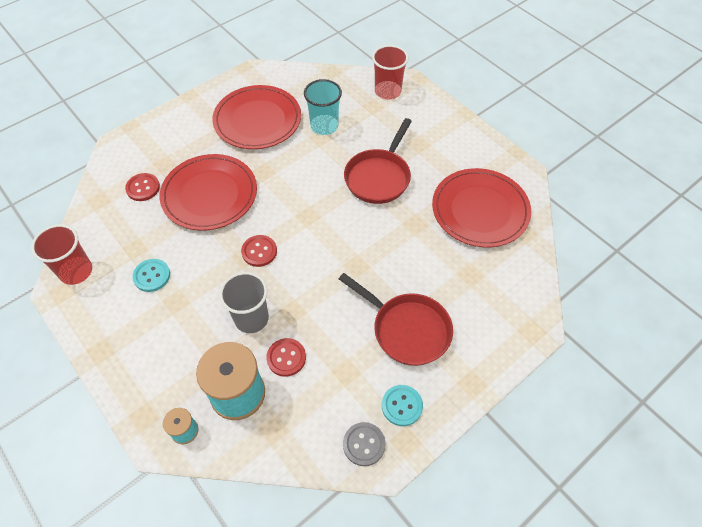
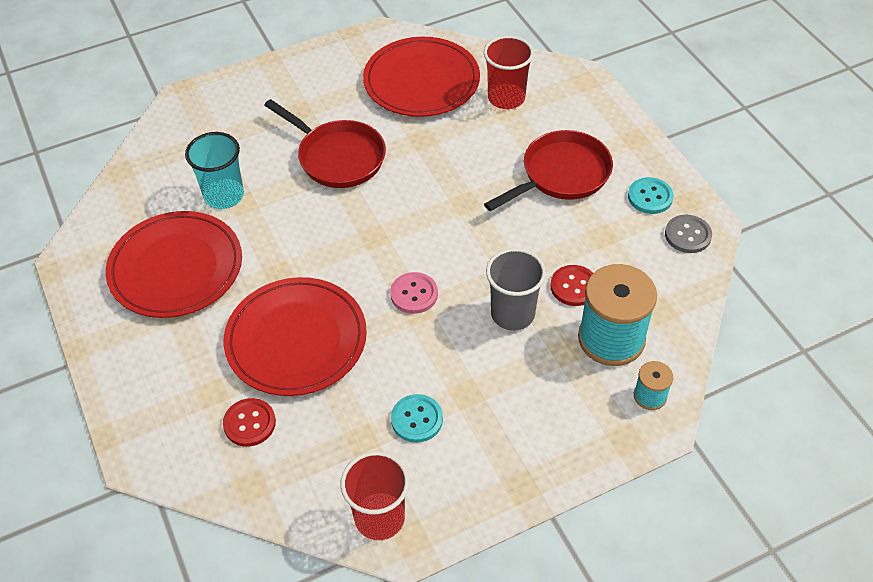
camera: 75 degrees left, 5 degrees down
red button [241,235,277,267] -> pink button [390,272,438,314]
red cup [372,45,409,100] -> red cup moved to [484,36,534,109]

